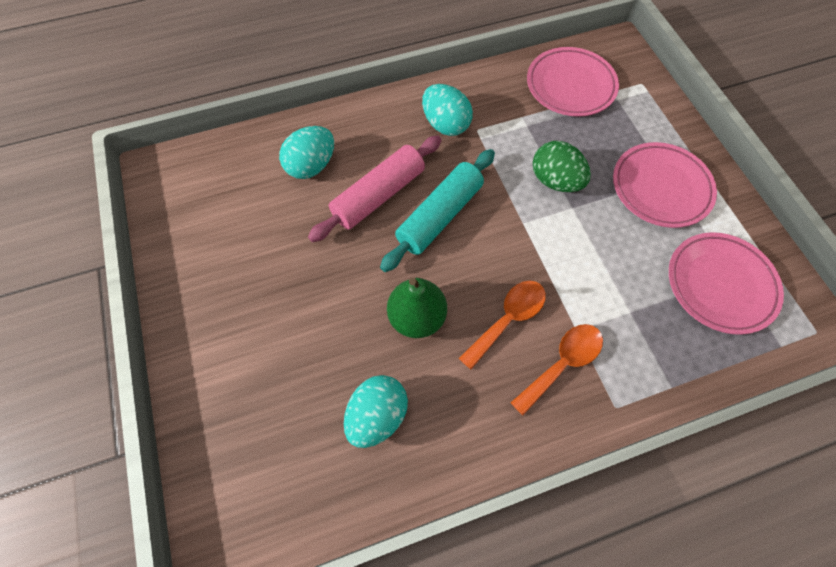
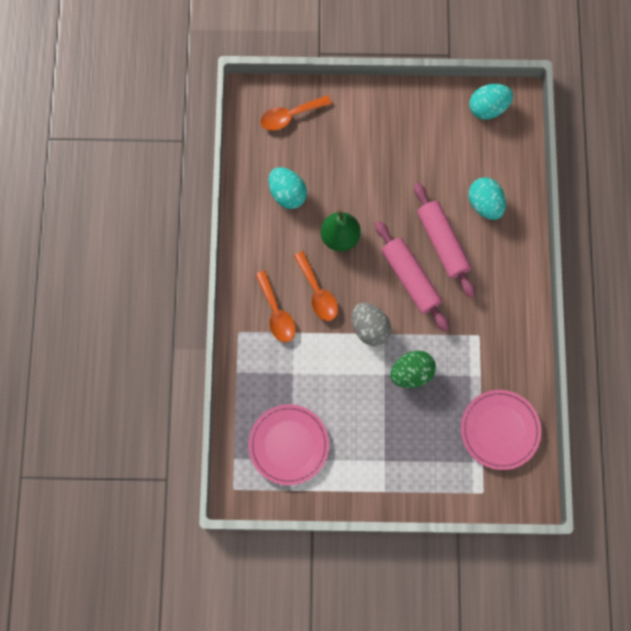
camera: 110 degrees right, 10 degrees up
turquoise rolling pin [380,149,495,272] -> pink rolling pin [375,221,449,331]
turquoise egg [422,84,473,136] -> turquoise egg moved to [469,84,513,120]
pink plate [613,142,717,228] -> none
none -> orange spoon [260,95,332,131]
none -> grey egg [352,303,391,346]

